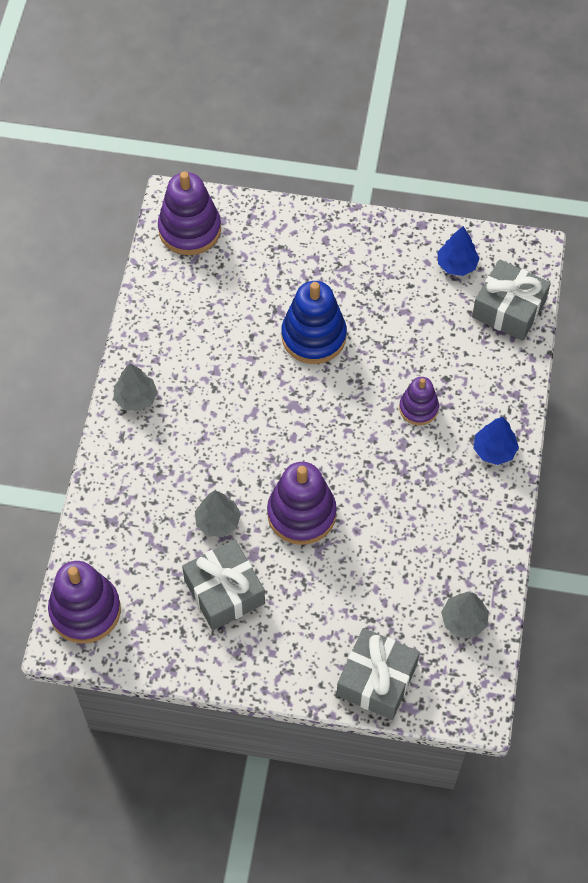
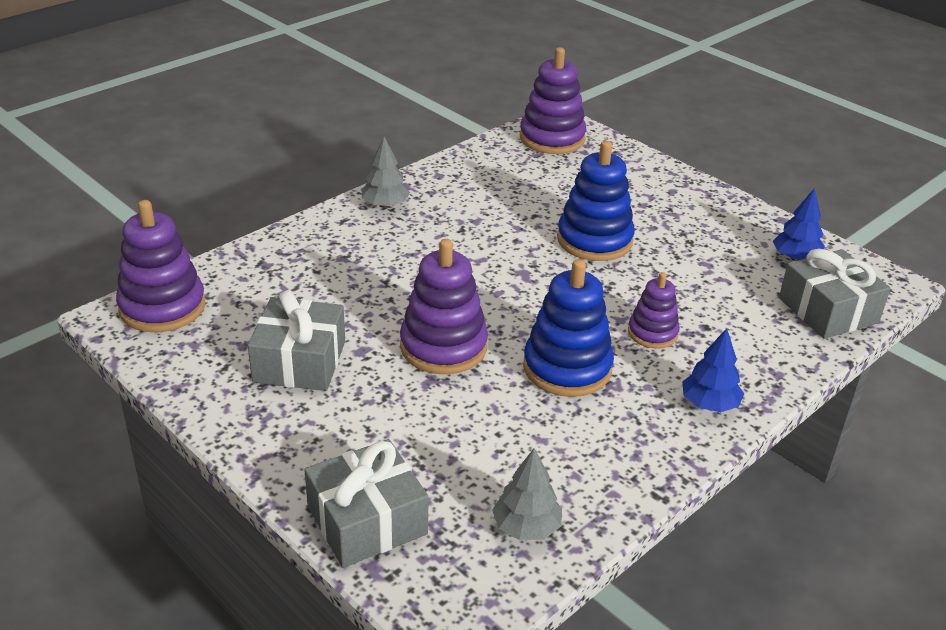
camera: 35 degrees right, 25 degrees down
grey tree [195,490,241,537] -> none
none -> blue stacking toy [523,259,614,397]

